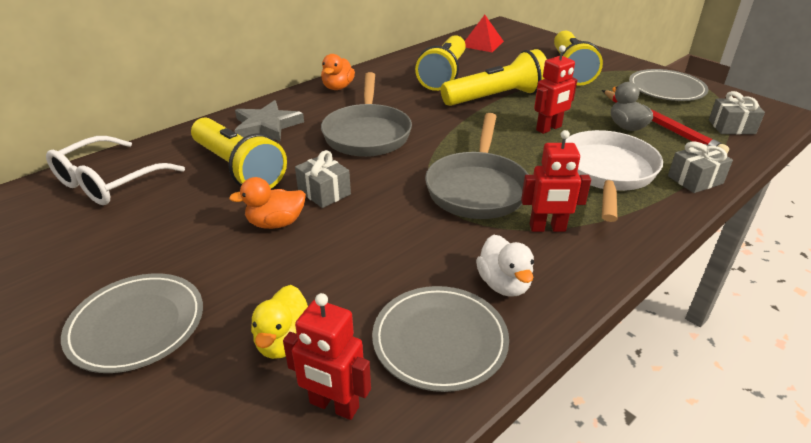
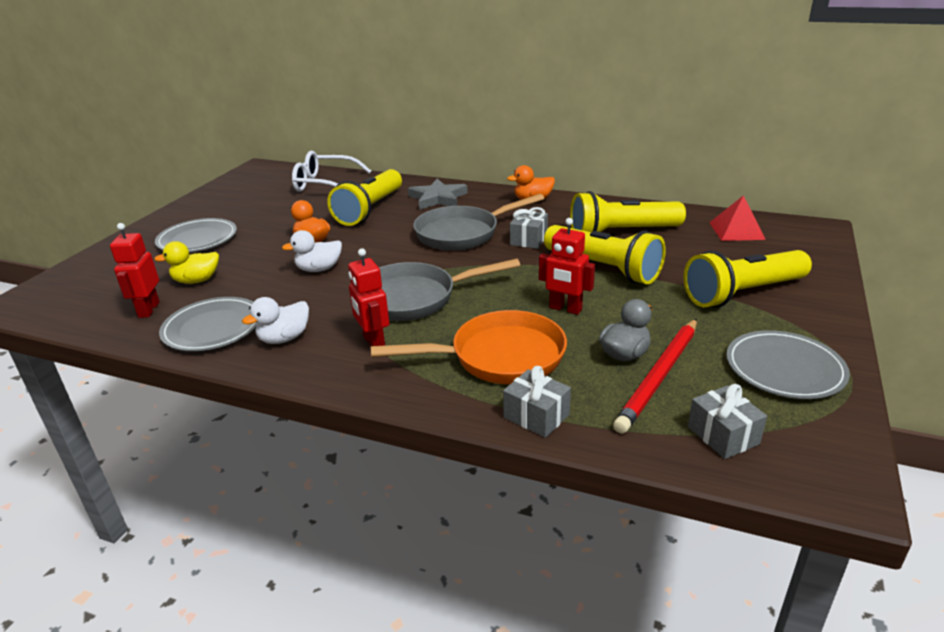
camera: 65 degrees right, 5 degrees down
grey gift [295,150,351,208] -> grey gift moved to [510,207,548,249]
white pan [565,130,663,222] -> orange pan [371,310,567,384]
none -> white duck [282,230,342,272]

